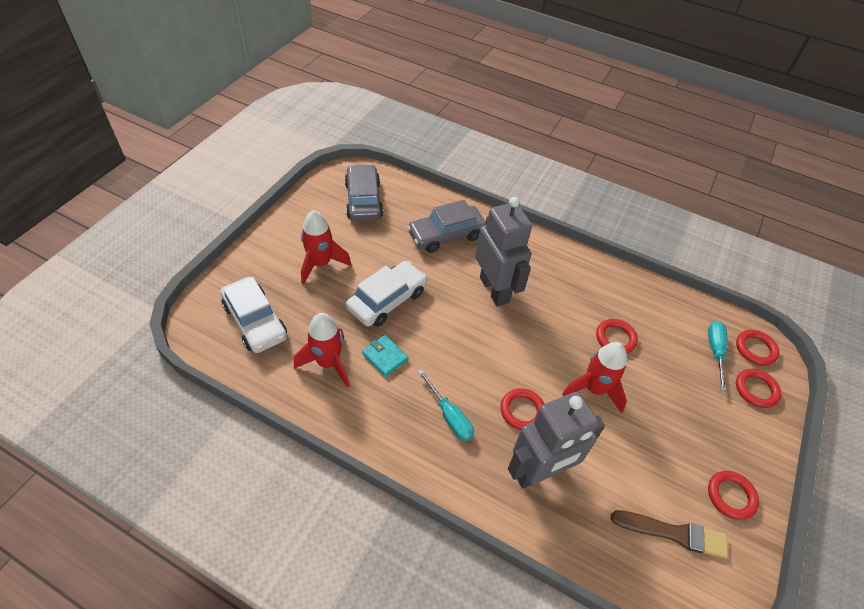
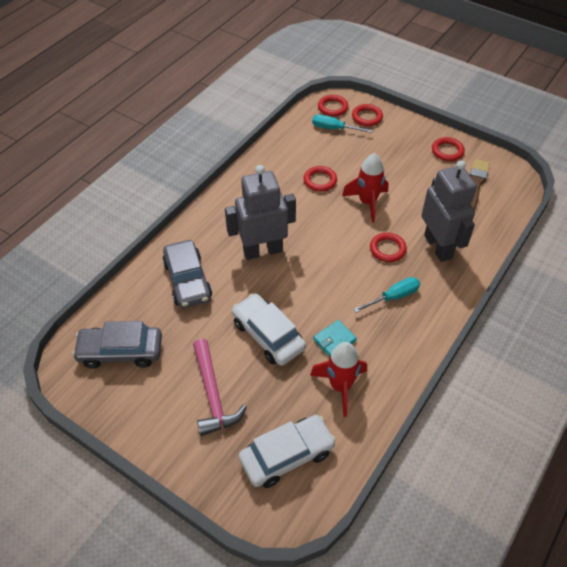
camera: 80 degrees left, 0 degrees up
red rocket [301,210,351,285] -> pink hammer [193,339,247,436]

